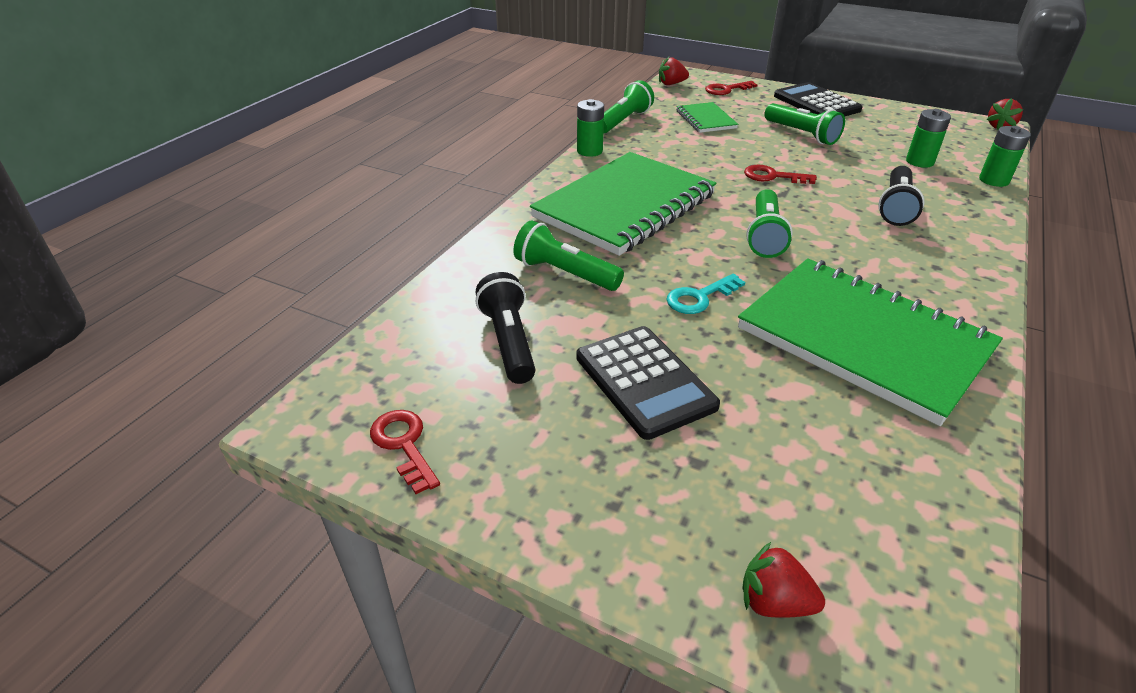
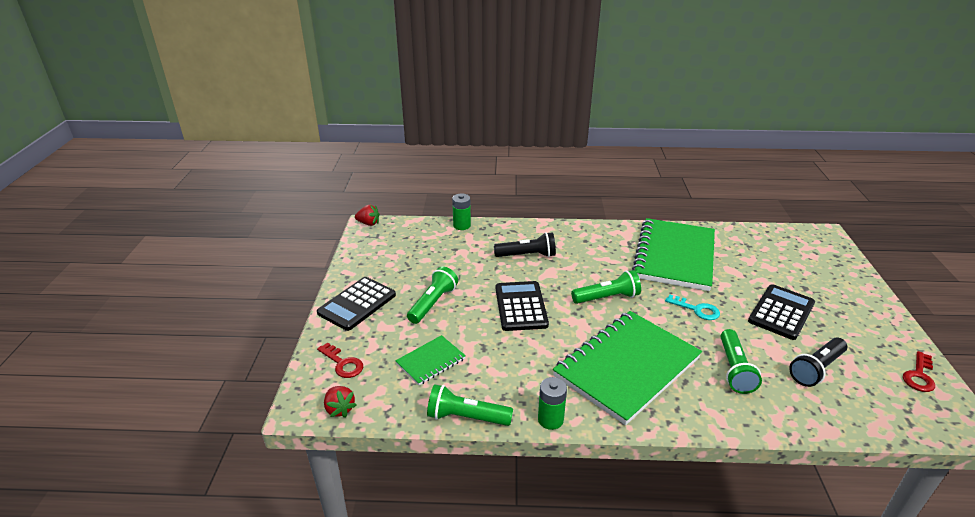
camera: 115 degrees left, 5 degrees down
green notebook [530,152,716,256] -> green notebook turned 60 degrees counterclockwise [553,311,702,425]
red strawberry [742,542,825,618] -> none
red key [744,165,817,184] -> black calculator [496,281,549,331]
green battery [906,109,951,168] -> none

